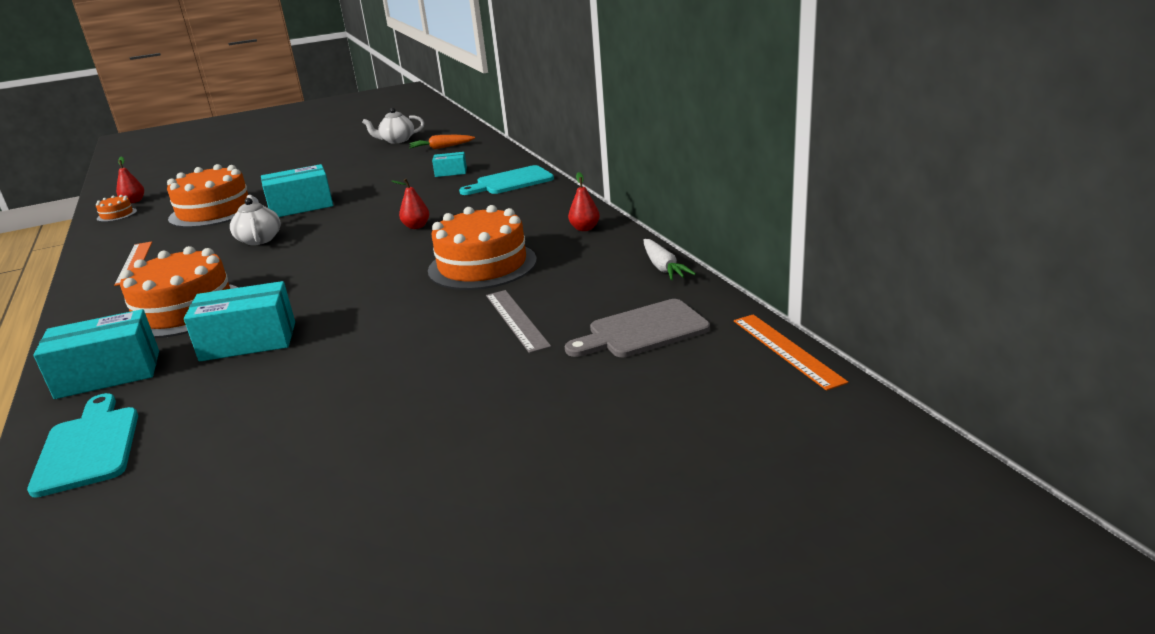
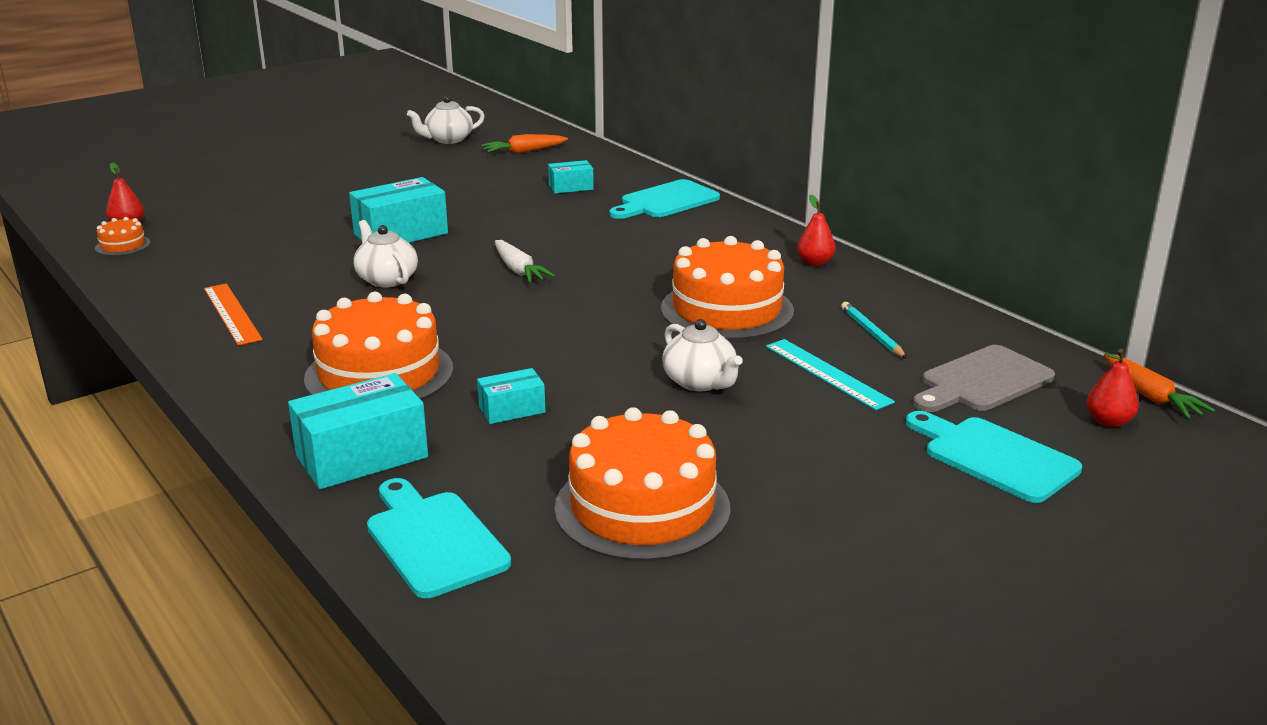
camera: 15 degrees left, 0 degrees up
orange cake [167,164,259,228] -> orange cake moved to [554,407,731,561]
turquoise box [184,281,295,361] -> turquoise box [477,368,546,424], size x0.55
red pear [392,179,429,229] -> red pear moved to [1087,349,1139,428]
grey ruler [486,290,551,353] -> turquoise ruler [766,339,895,410]
white carrot [644,239,696,280] -> white carrot moved to [495,240,555,283]
orange ruler [734,314,848,391] -> orange carrot [1104,354,1215,419]
none -> white teapot [662,319,743,391]
none -> turquoise pencil [841,302,907,359]
none -> turquoise cutting board [906,411,1082,503]

